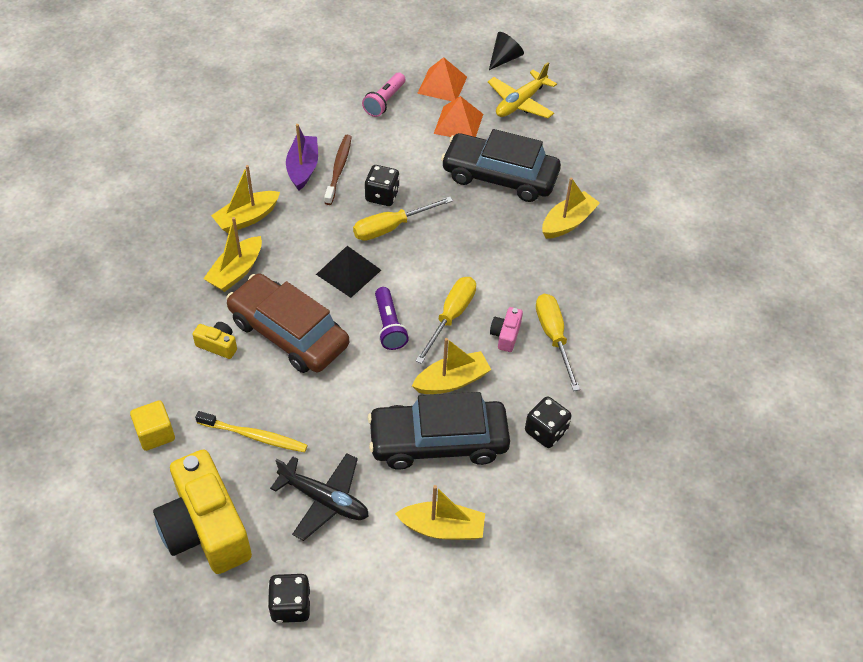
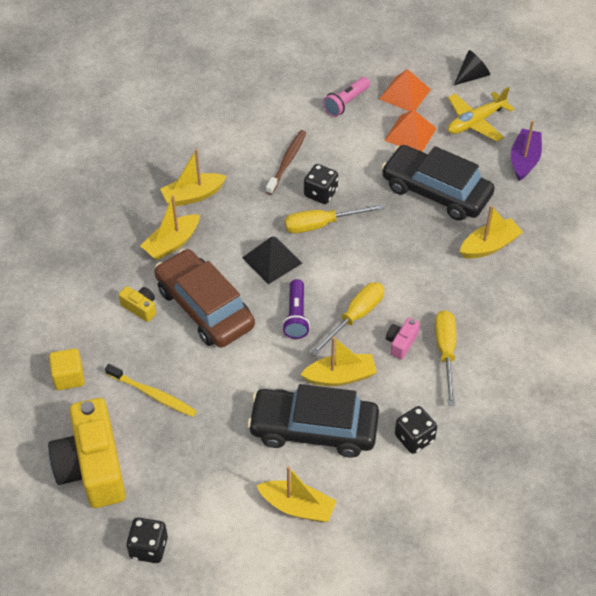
camera: 15 degrees right, 0 degrees up
black plane [270,453,369,541] -> none
purple boat [286,124,318,190] -> purple boat moved to [511,121,542,181]

